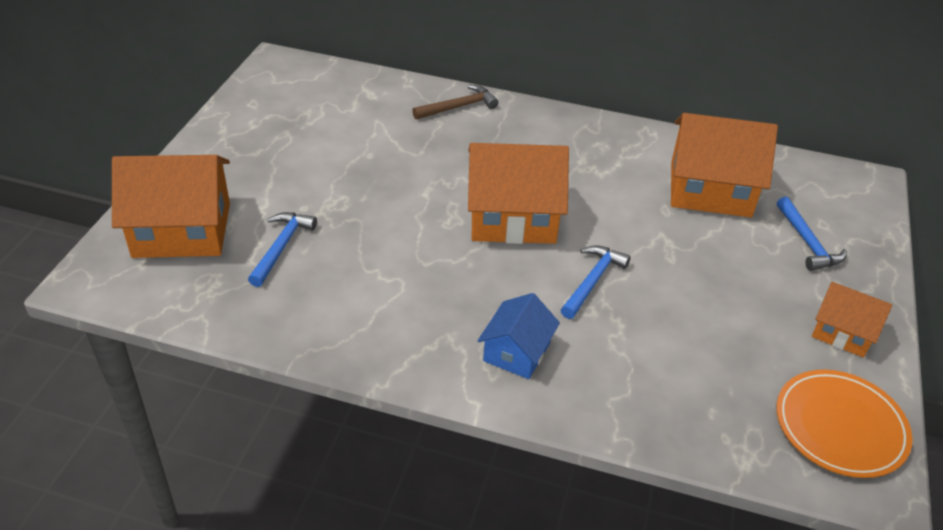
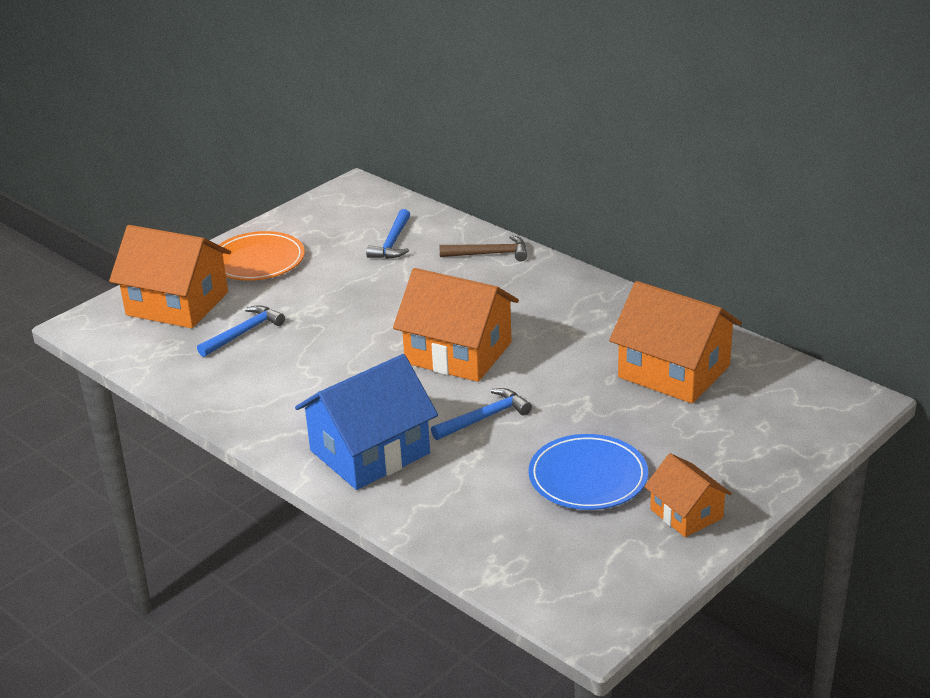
camera: 30 degrees right, 10 degrees down
blue house [478,293,560,379] -> blue house [295,354,438,490], size x1.78
orange plate [776,370,913,478] -> orange plate moved to [219,231,305,281]
blue hammer [777,197,847,271] -> blue hammer moved to [366,209,410,259]
none -> blue plate [528,434,648,510]

